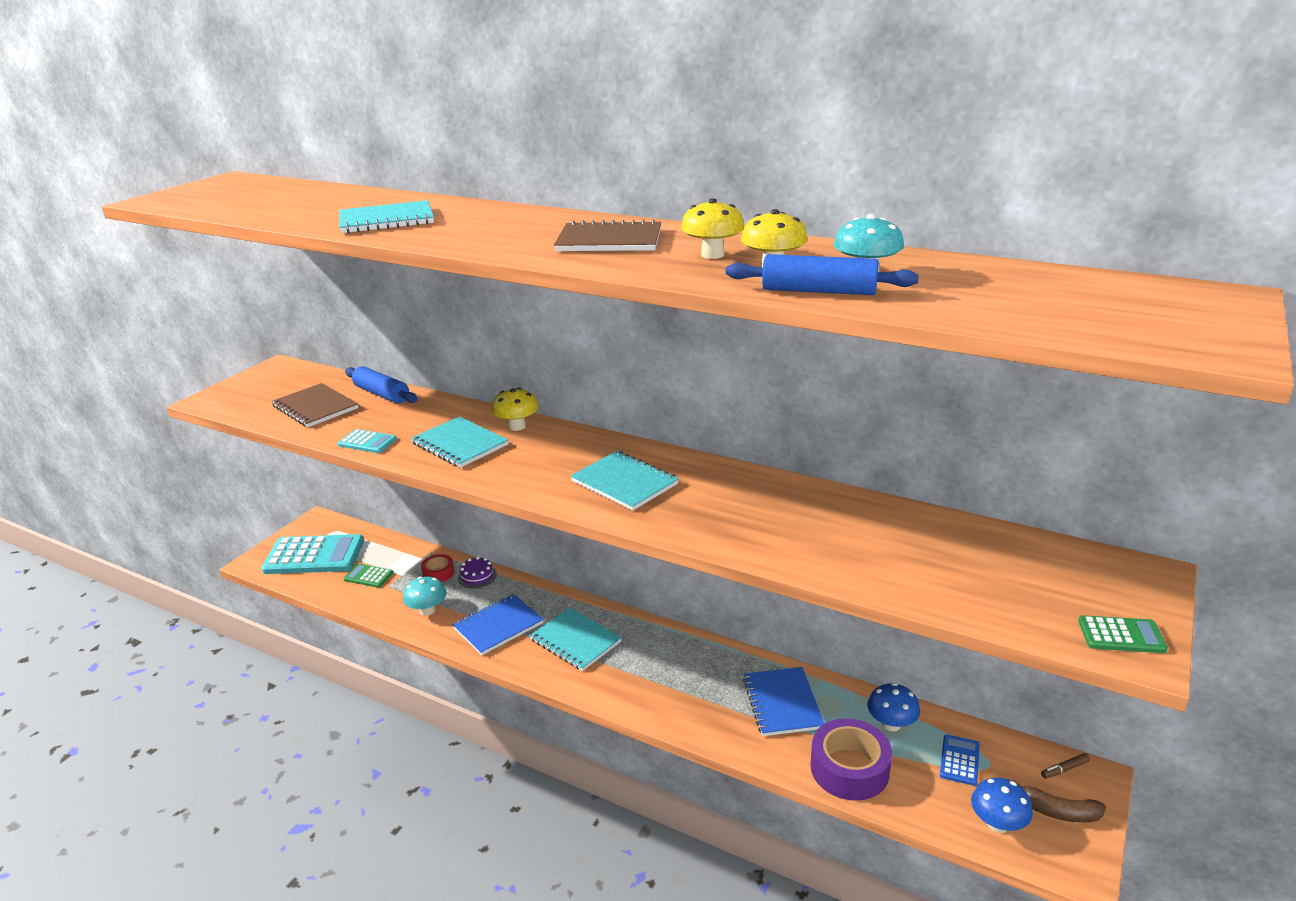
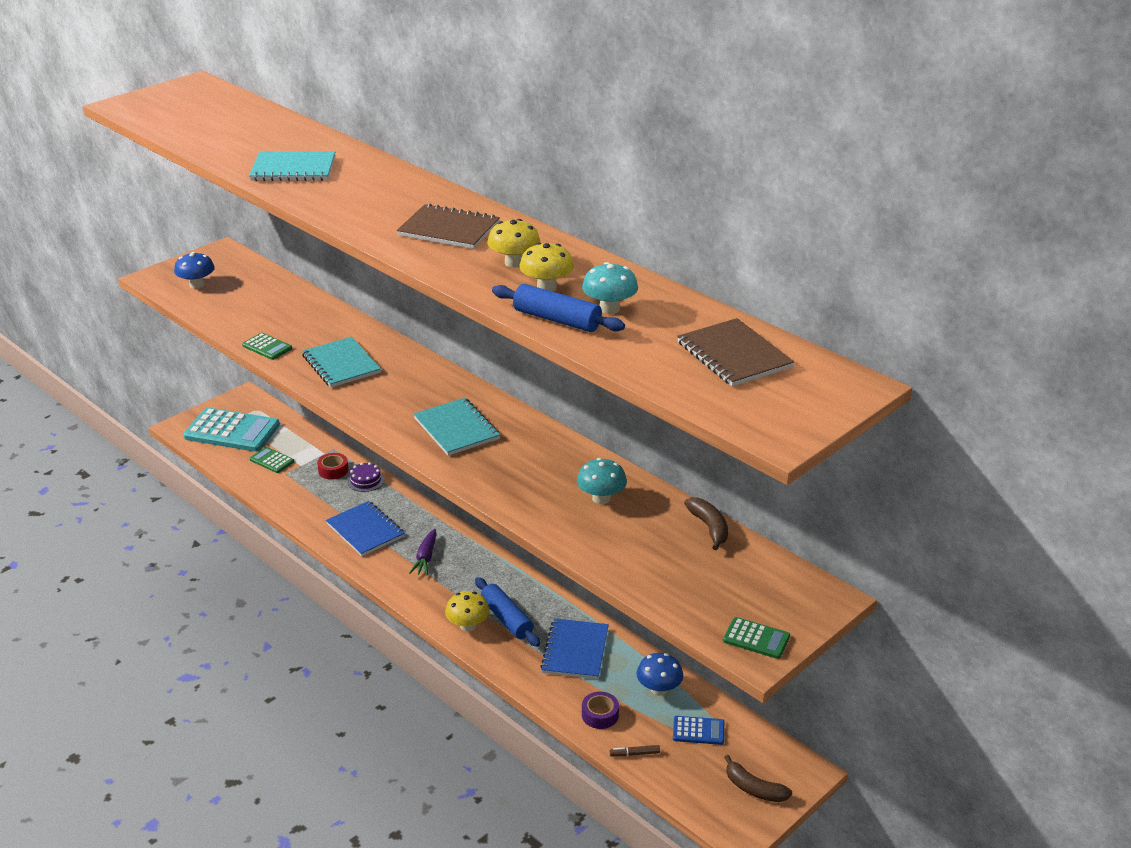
camera: 15 degrees right, 5 degrees up
brown notebook [271,383,358,427] -> brown notebook moved to [677,318,794,386]
turquoise calculator [338,429,397,453] -> green calculator [242,333,292,360]
blue rolling pin [345,366,418,403] -> blue rolling pin moved to [475,577,540,647]
turquoise mushroom [403,577,446,616] -> turquoise mushroom moved to [577,458,627,504]
blue notebook [453,594,544,655] -> blue notebook turned 75 degrees clockwise [326,501,405,556]
yellow mushroom [491,387,539,431] -> yellow mushroom moved to [445,591,490,632]
turquoise notebook [530,608,622,671] -> purple carrot [409,529,437,575]
purple tape [811,718,892,801] -> purple tape [582,692,619,729], size x0.54
blue calculator [940,734,980,786] -> blue calculator turned 60 degrees clockwise [673,716,724,745]
blue mushroom [971,778,1033,833] -> blue mushroom moved to [174,252,215,289]
brown marker [1041,753,1090,779] -> brown marker moved to [610,745,660,757]
none -> brown banana [684,497,728,550]

